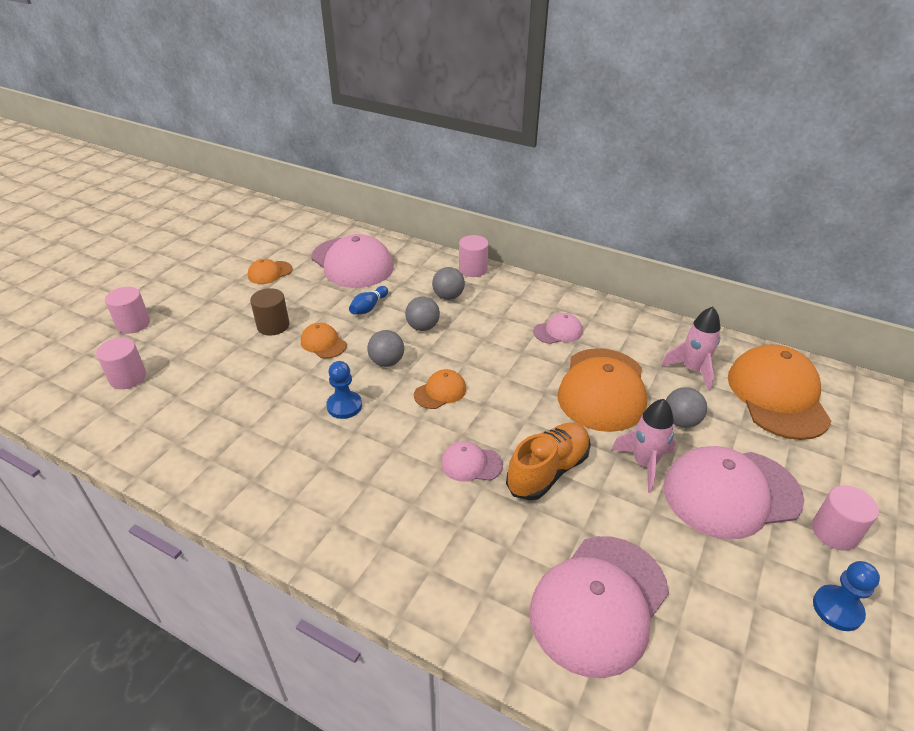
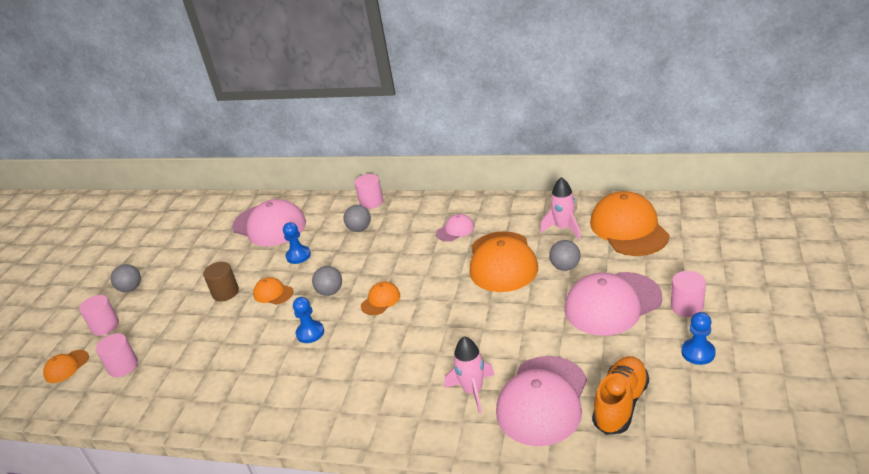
camera: 10 degrees left, 5 degrees down
orange cap [248,259,292,284] -> orange cap moved to [43,350,89,383]
blue bowling pin [349,286,388,315] -> blue pawn [283,222,311,264]
grey ball [405,296,440,331] -> grey ball moved to [111,264,141,292]
pink cap [441,441,503,482] -> none
orange shoe [506,423,591,501] -> orange shoe moved to [592,356,649,435]
pink rocket [611,399,676,493] -> pink rocket moved to [444,336,495,414]

